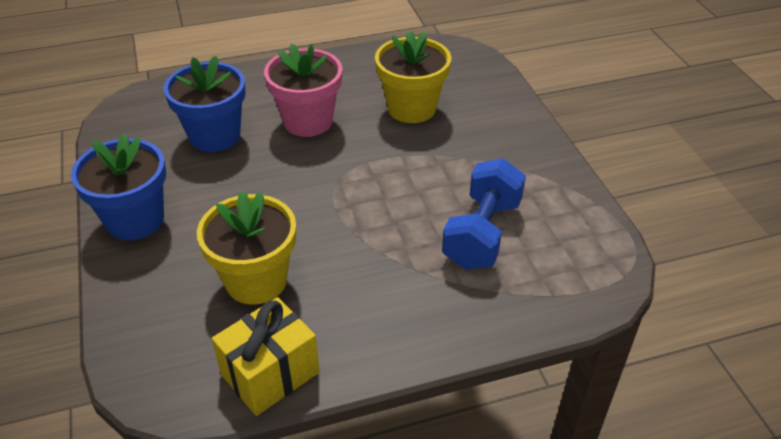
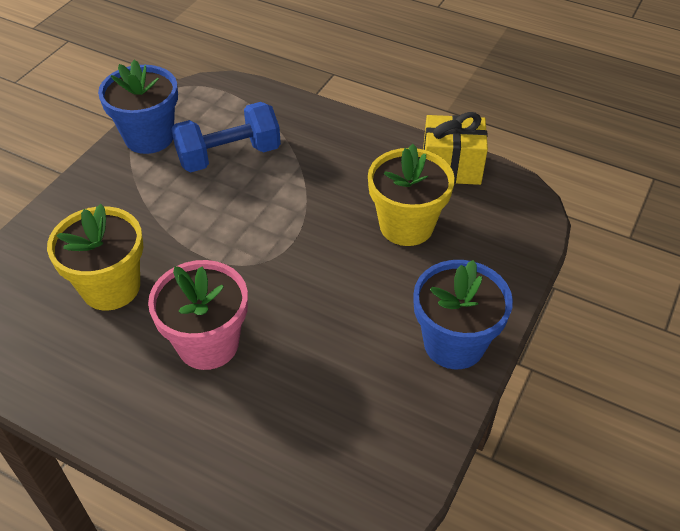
camera: 135 degrees left, 5 degrees up
blue flower pot [164,56,246,152] -> blue flower pot moved to [98,60,178,154]

